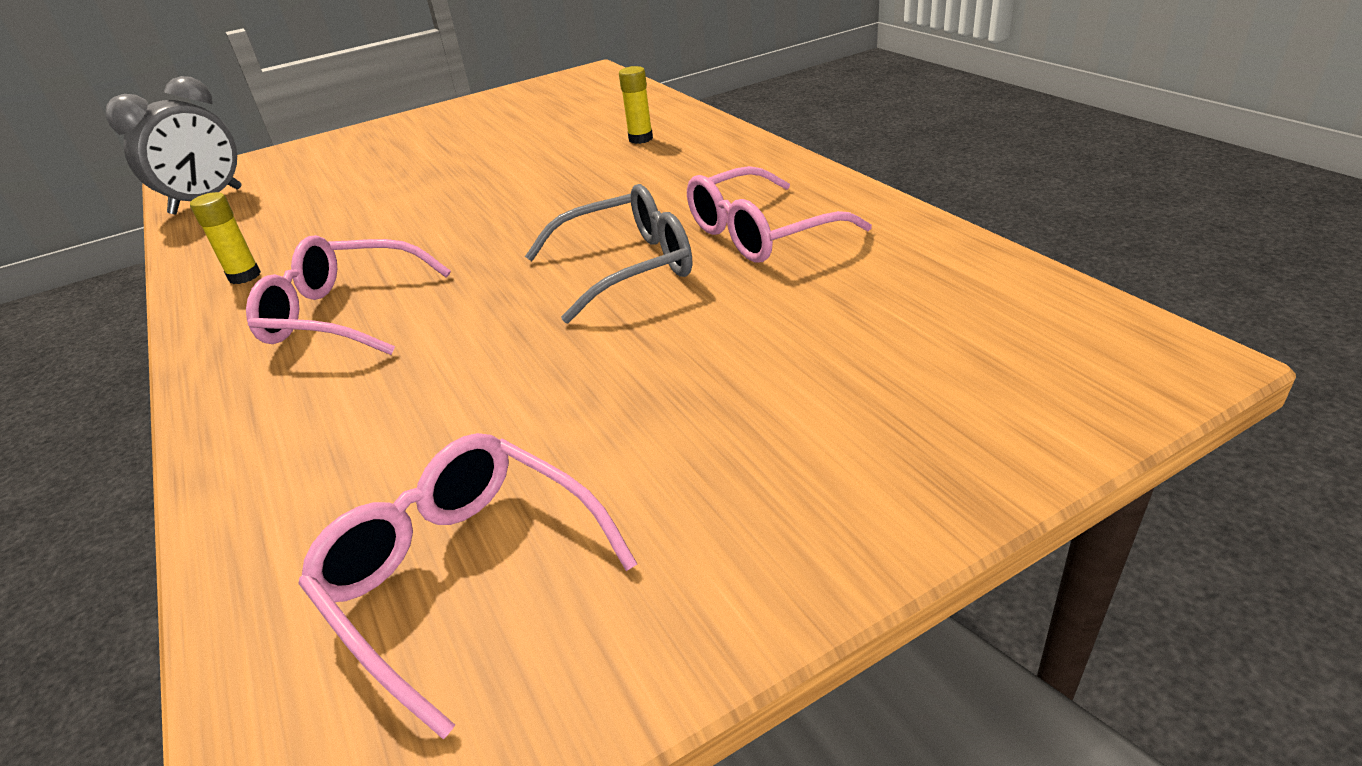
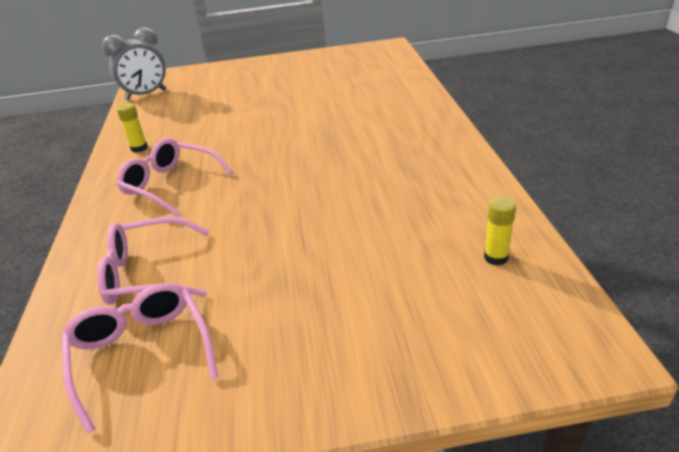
camera: 20 degrees right, 0 degrees up
grey glasses [525,184,692,323] -> none
yellow glue stick [619,66,653,144] -> yellow glue stick moved to [484,197,516,266]
pink glasses [687,166,872,263] -> pink glasses moved to [97,217,209,305]

